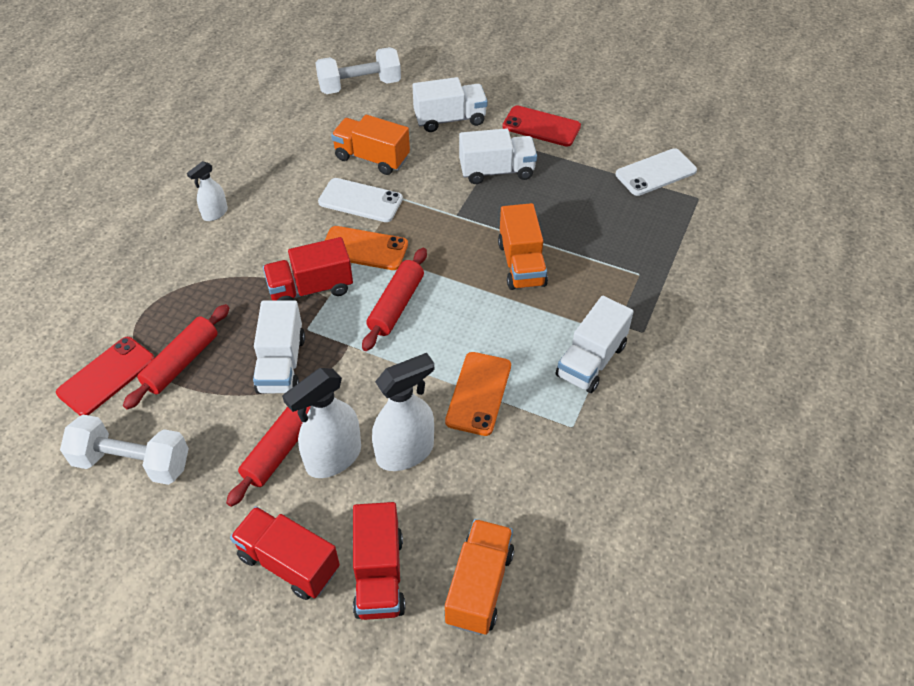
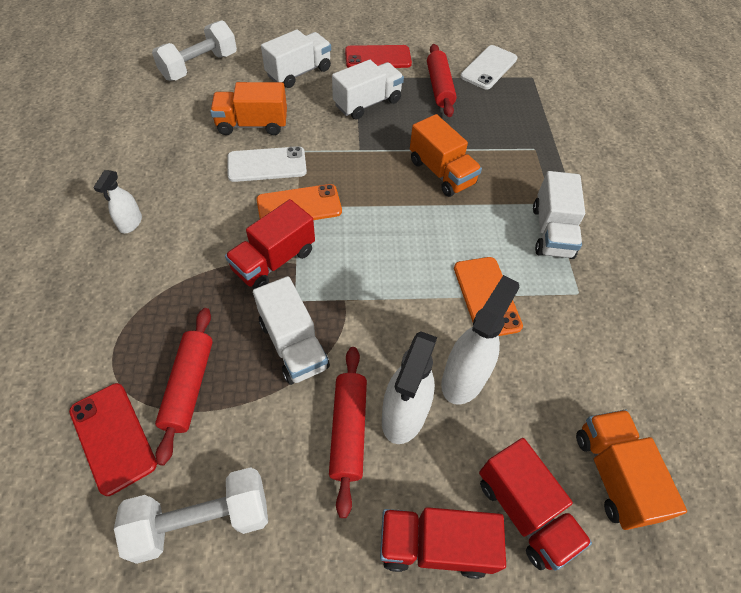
camera: 30 degrees left, 5 degrees up
red phone [56,337,155,416] -> red phone turned 45 degrees counterclockwise [69,383,157,496]
red rolling pin [362,248,427,351] -> red rolling pin moved to [427,44,457,117]

